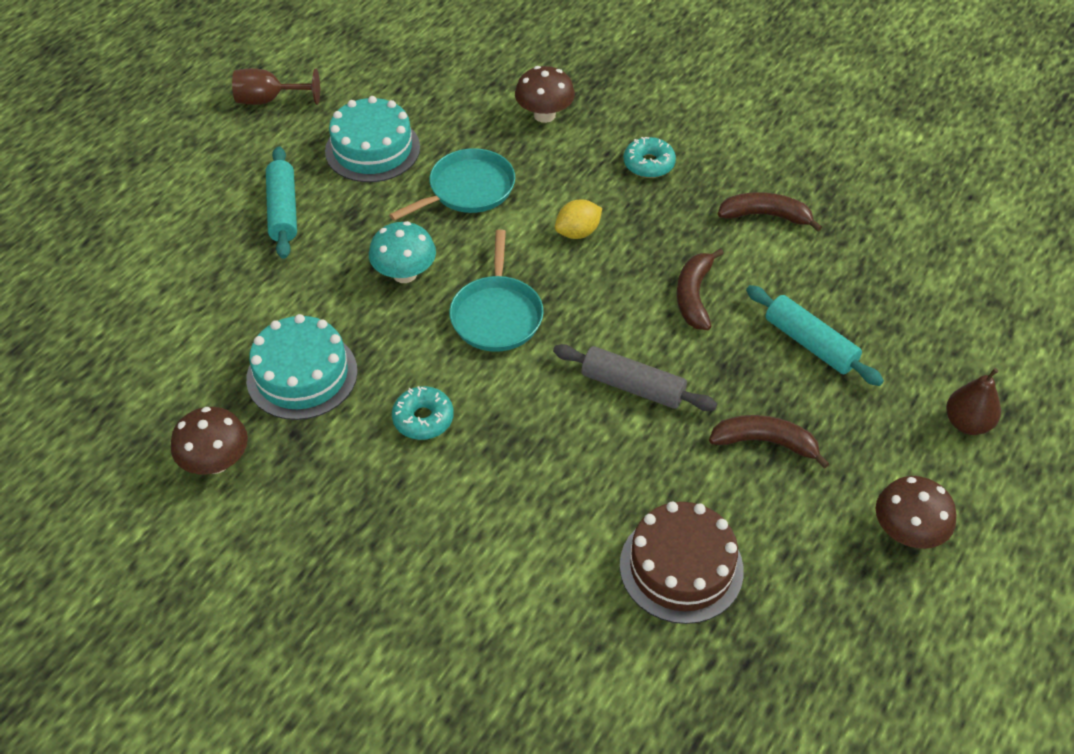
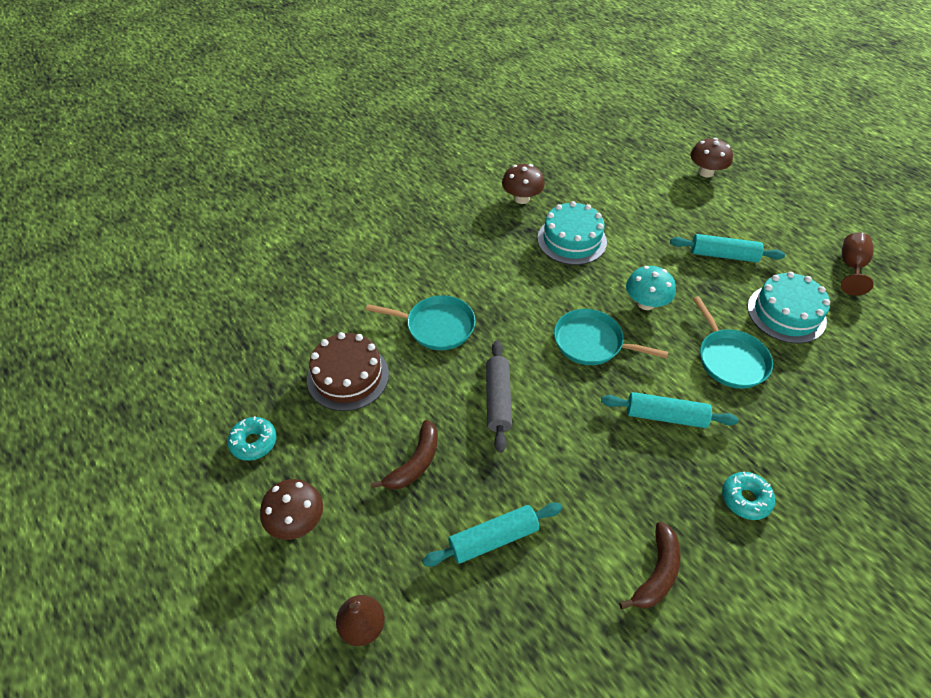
camera: 110 degrees right, 0 degrees up
turquoise donut [392,386,454,440] -> turquoise donut moved to [227,416,277,461]
brown mushroom [515,66,575,123] -> brown mushroom moved to [690,138,733,178]
grey rolling pin [553,344,717,411] -> grey rolling pin turned 45 degrees counterclockwise [486,340,512,453]
yellow lemon [555,199,602,239] -> turquoise rolling pin [601,392,738,428]
brown banana [677,248,724,330] -> none
none -> turquoise pan [366,295,475,350]

